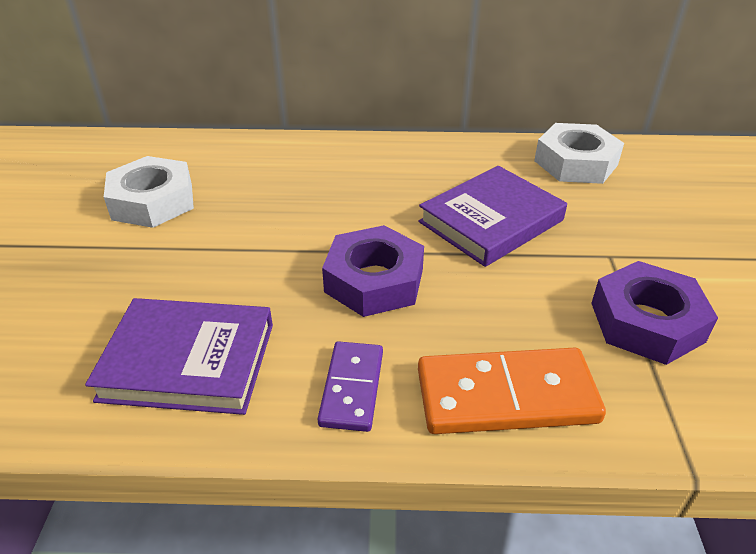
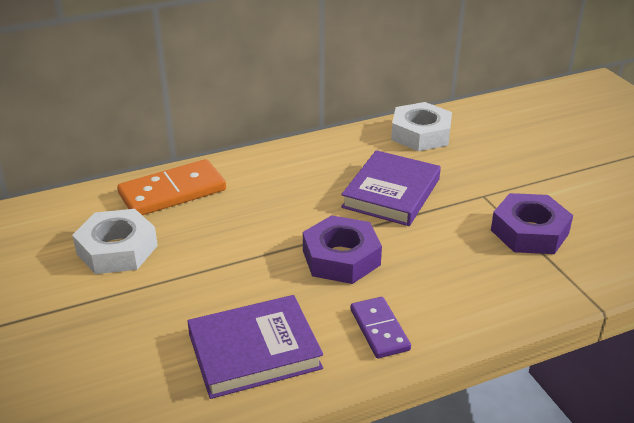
camera: 25 degrees left, 5 degrees down
orange domino [418,348,606,434] -> orange domino moved to [117,159,226,215]

